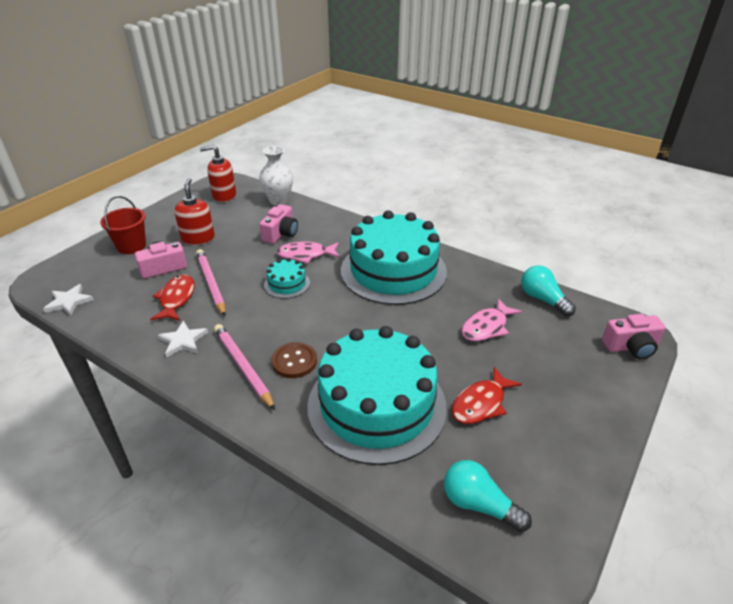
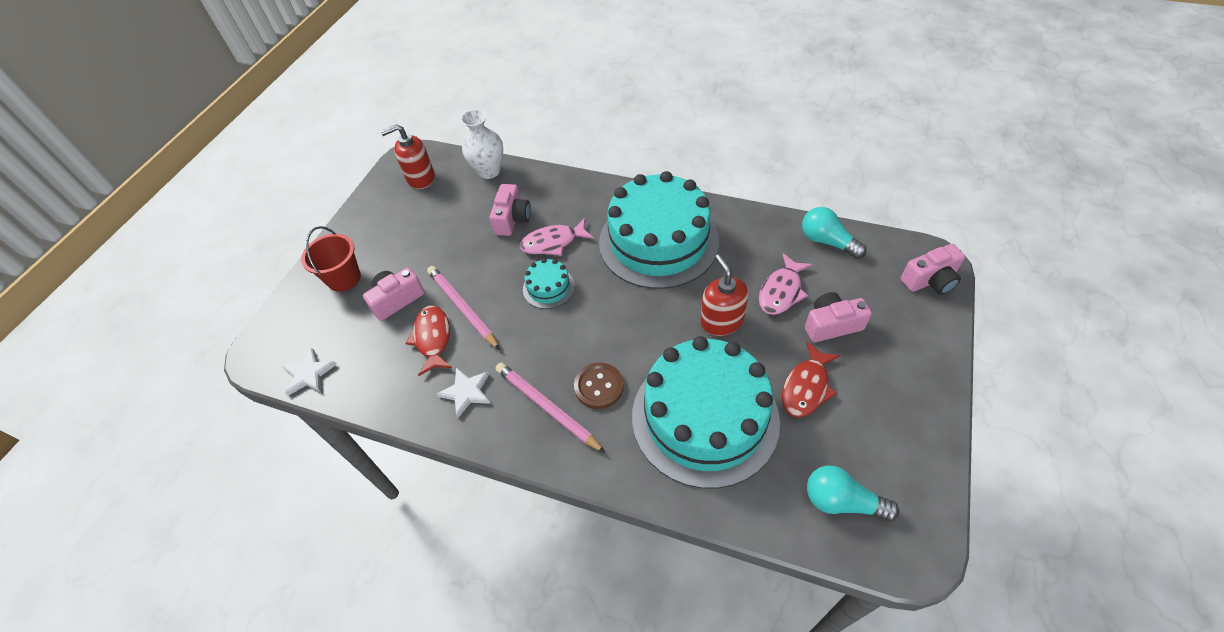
camera: 10 degrees left, 15 degrees up
red soap dispenser [174,178,215,245] -> red soap dispenser moved to [700,254,749,336]
none -> pink camera [805,292,872,342]

